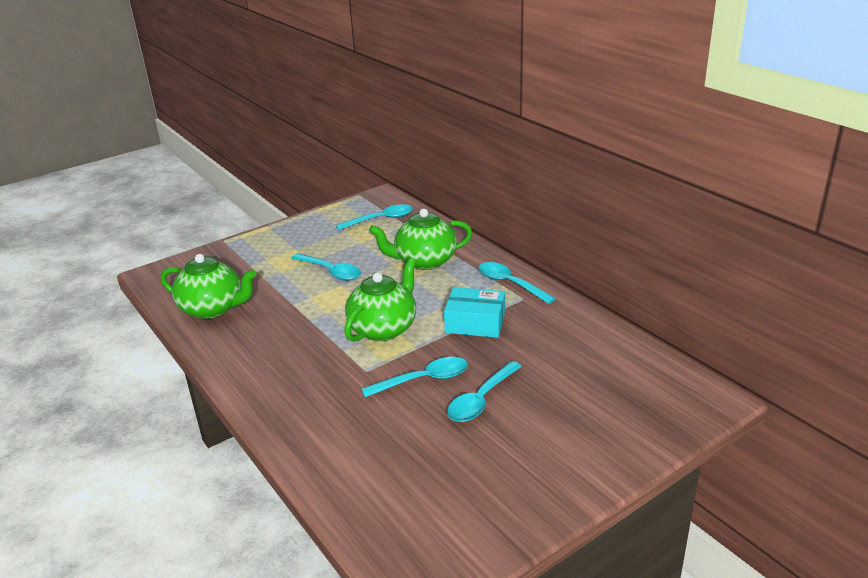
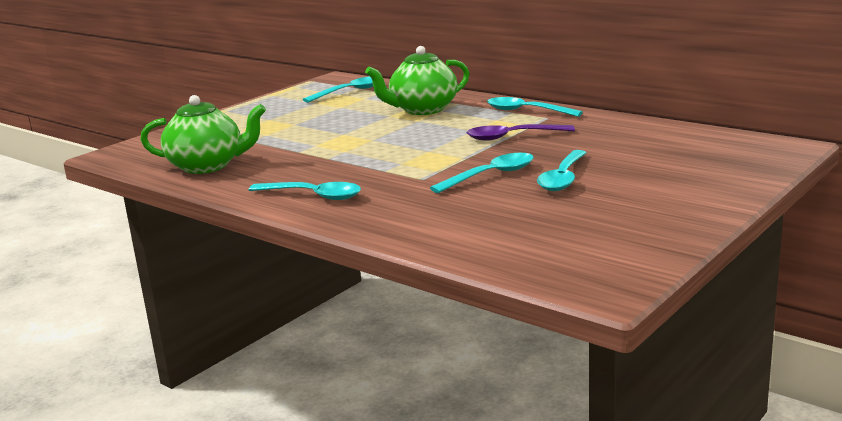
camera: 15 degrees left, 10 degrees down
turquoise spoon [291,253,361,281] -> turquoise spoon moved to [249,182,361,200]
green teapot [344,257,417,342] -> none
turquoise box [444,287,505,338] -> purple spoon [467,124,575,141]

